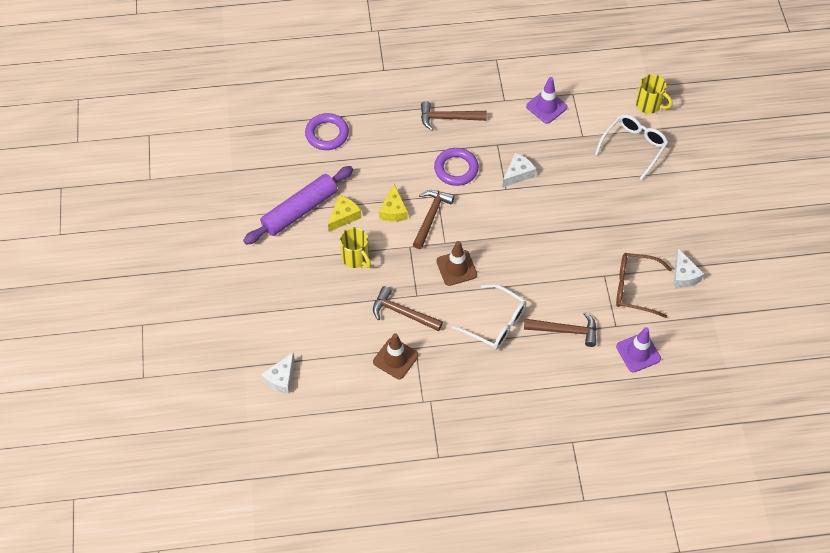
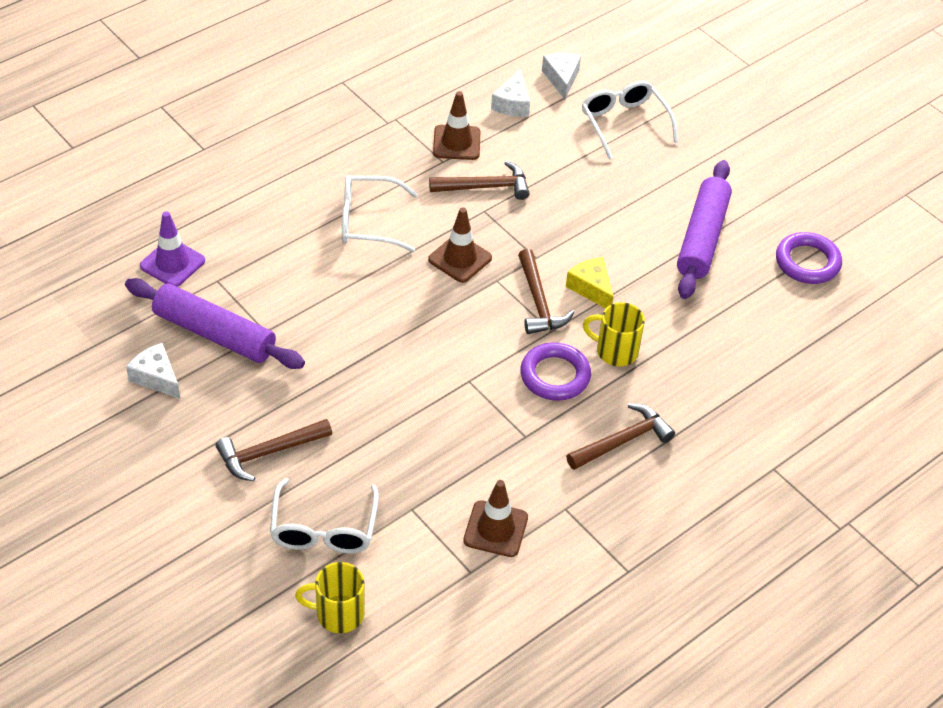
camera: 145 degrees right, 10 degrees down
purple ring [305,113,349,150] -> purple ring moved to [776,232,842,284]
yellow cheese [328,195,361,232] -> none
yellow mug [340,227,371,268] -> yellow mug moved to [583,302,645,366]
white cheese [502,152,536,188] -> white cheese moved to [491,69,530,117]
brown hammer [524,312,597,347] -> brown hammer moved to [216,419,332,481]
purple traffic cone [526,77,568,124] -> brown traffic cone [463,480,528,557]
brown glasses [616,253,672,318] -> purple rolling pin [125,278,305,369]
none -> white glasses [582,81,678,160]

